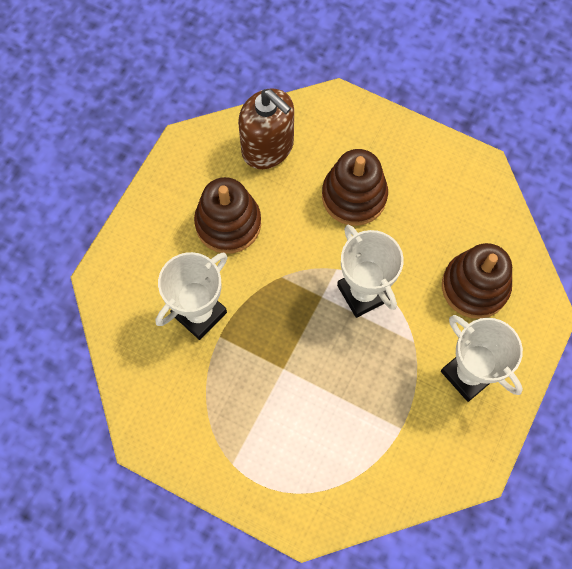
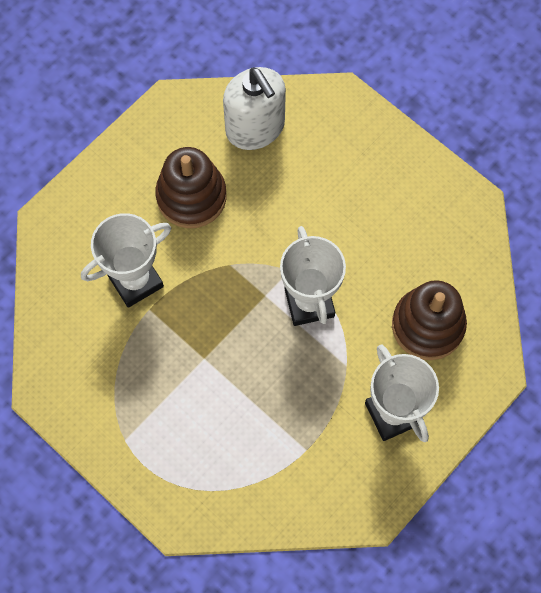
camera: 15 degrees right, 0 degrees up
brown soap dispenser [238,88,294,169] -> white soap dispenser [223,67,286,150]
brown stacking toy [322,149,388,226] -> none

